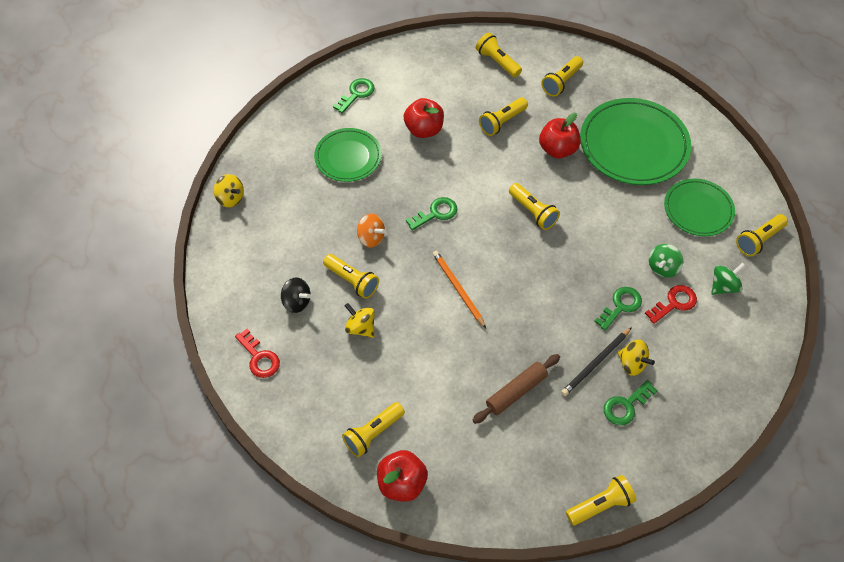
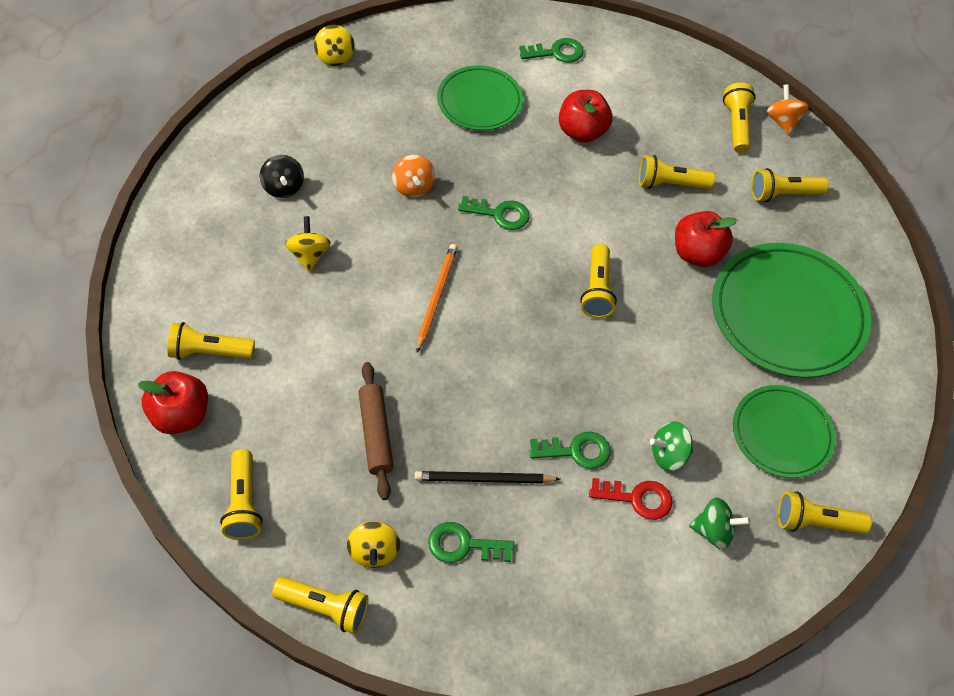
camera: 40 degrees right, 0 degrees up
red key [235,329,280,378] -> none
yellow flashlight [323,254,379,299] -> yellow flashlight moved to [220,449,263,540]
brown rolling pin [472,354,560,424] -> brown rolling pin turned 75 degrees clockwise [358,362,394,500]
yellow spinning top [617,340,655,376] -> yellow spinning top moved to [347,521,400,568]
none -> orange spinning top [767,84,809,136]

